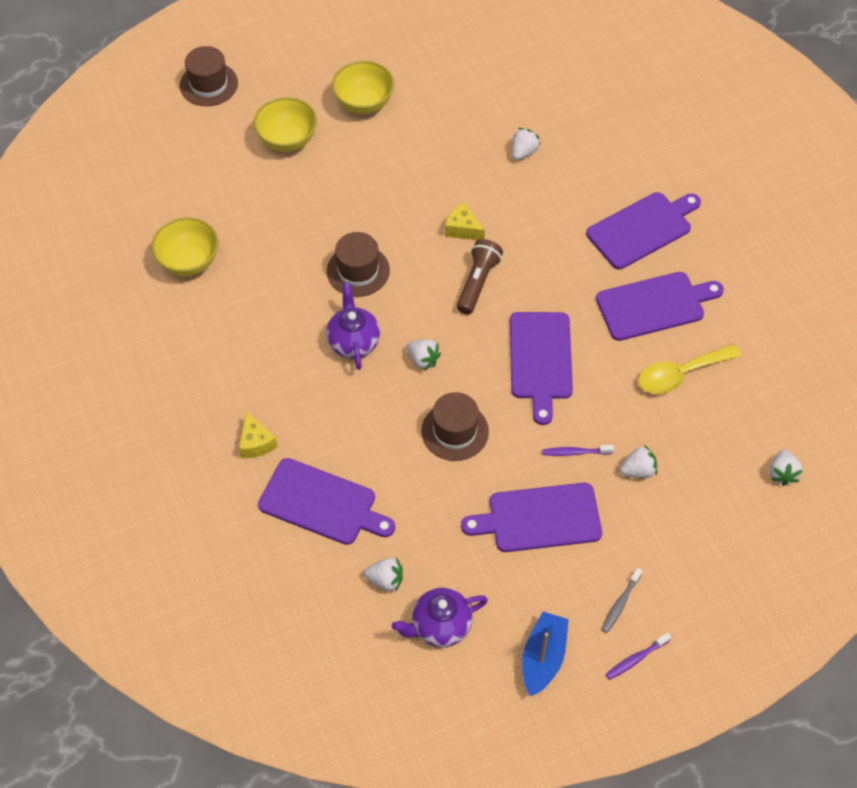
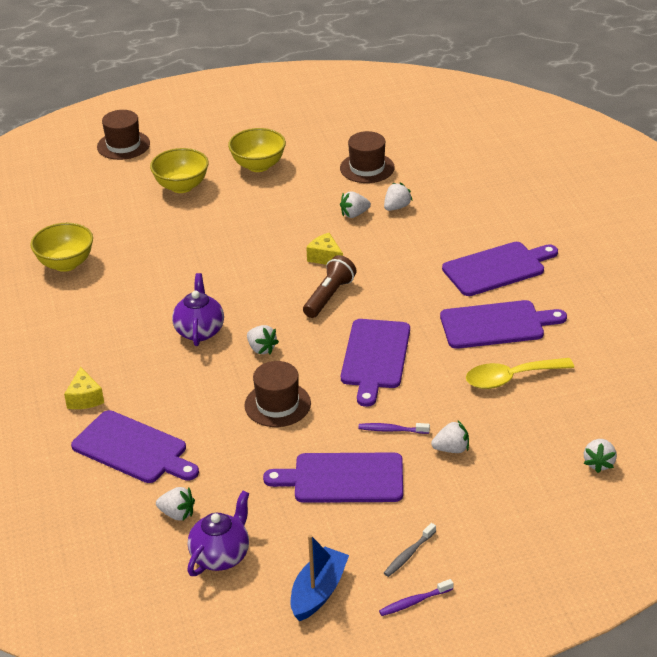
camera: 10 degrees right, 20 degrees down
brown hat [327,232,390,297] -> brown hat moved to [340,131,395,183]
purple teapot [392,588,488,647] -> purple teapot turned 135 degrees clockwise [187,491,249,576]
none -> white strawberry [340,192,371,218]

